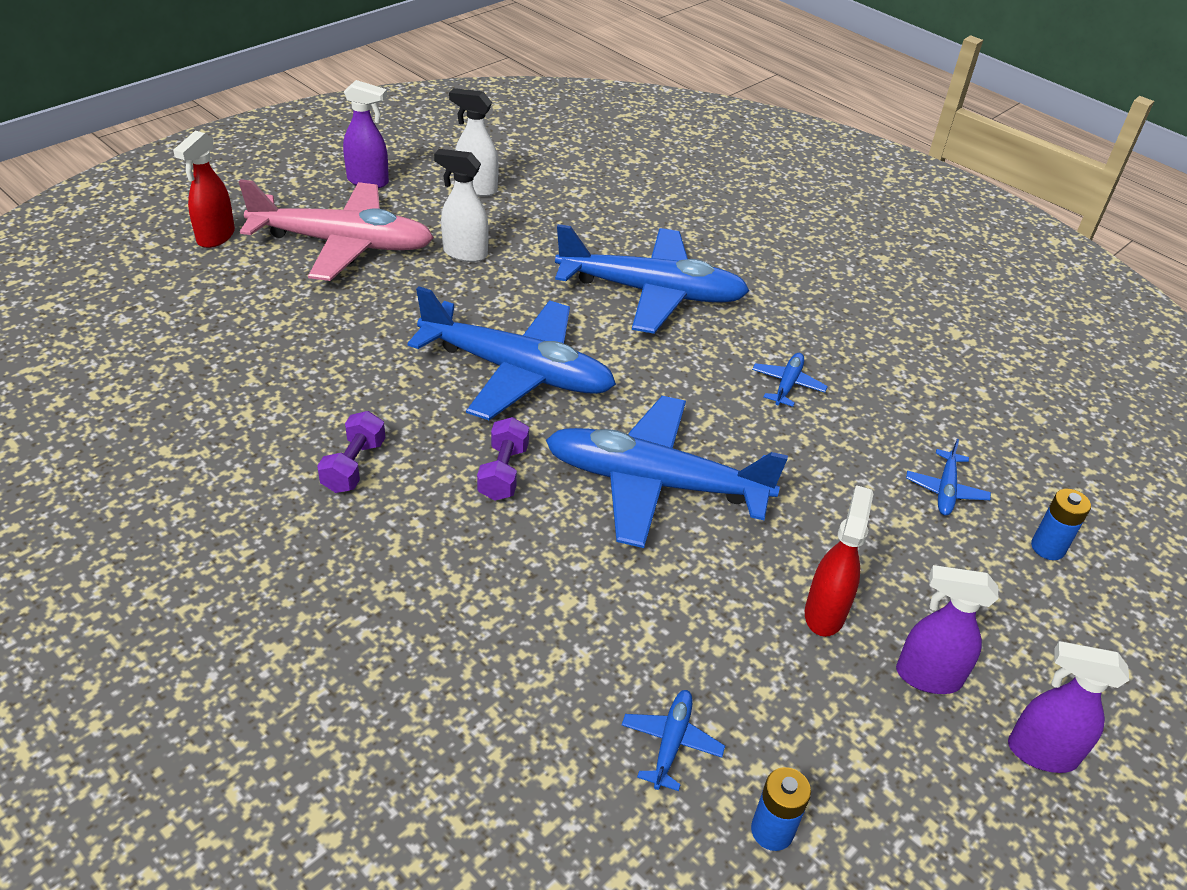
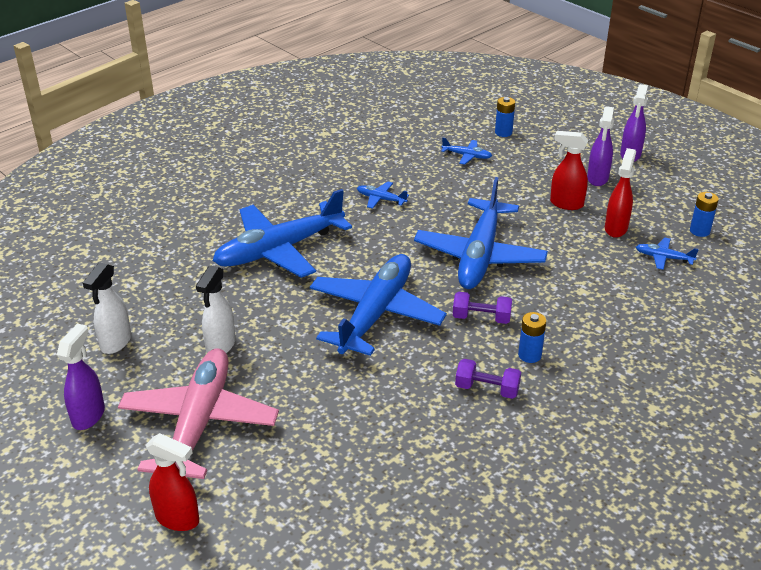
camera: 85 degrees left, 5 degrees down
blue plane [555,224,749,334] -> blue plane turned 135 degrees counterclockwise [213,189,352,278]
none -> blue battery [518,312,546,363]
none -> red spray bottle [605,148,636,238]

